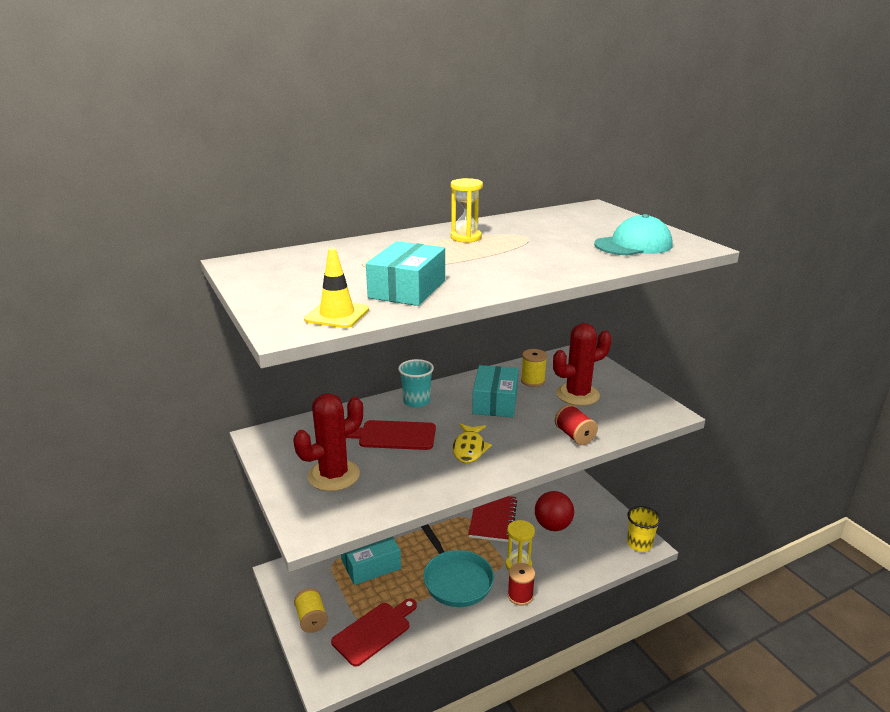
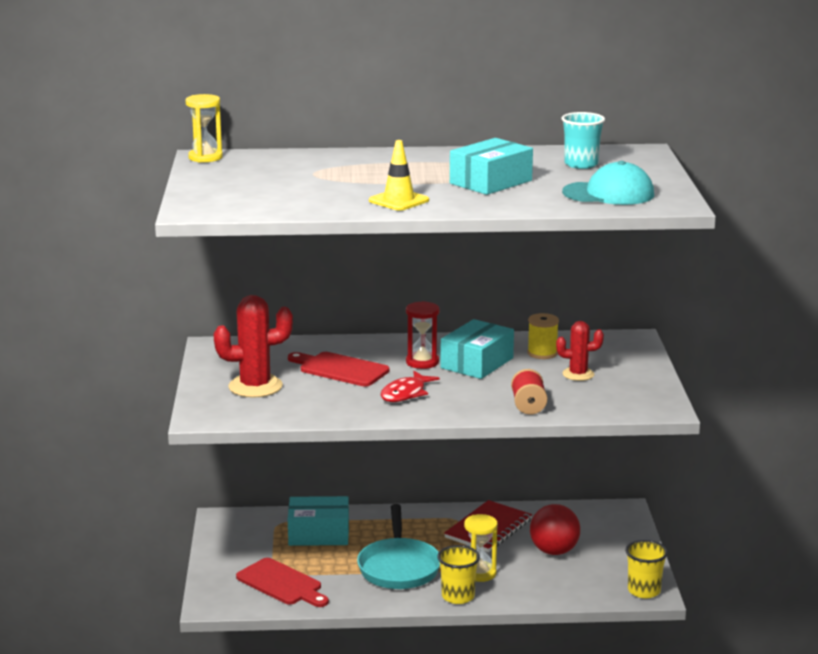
camera: 25 degrees right, 5 degrees down
yellow spool [294,588,328,633] -> none
yellow traffic cone [304,248,369,328] -> yellow traffic cone moved to [369,140,429,211]
red cutting board [331,599,417,667] -> red cutting board turned 60 degrees clockwise [236,558,329,607]
turquoise box [366,241,445,306] -> turquoise box moved to [450,138,533,195]
turquoise cup [398,359,434,408] -> turquoise cup moved to [561,112,605,169]
yellow hourglass [450,178,483,243] -> yellow hourglass moved to [186,94,223,163]
yellow fish [452,424,492,463] -> red fish [381,371,439,402]
red spool [507,563,535,606] -> yellow cup [437,545,480,604]
red cactus [553,323,612,406] -> red cactus [556,321,604,381], size x0.60
none -> red hourglass [406,301,439,369]

